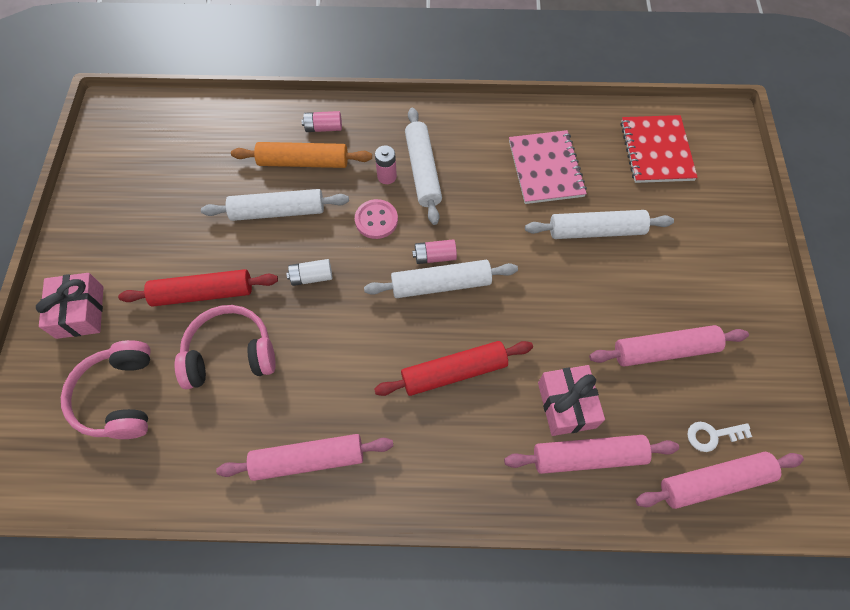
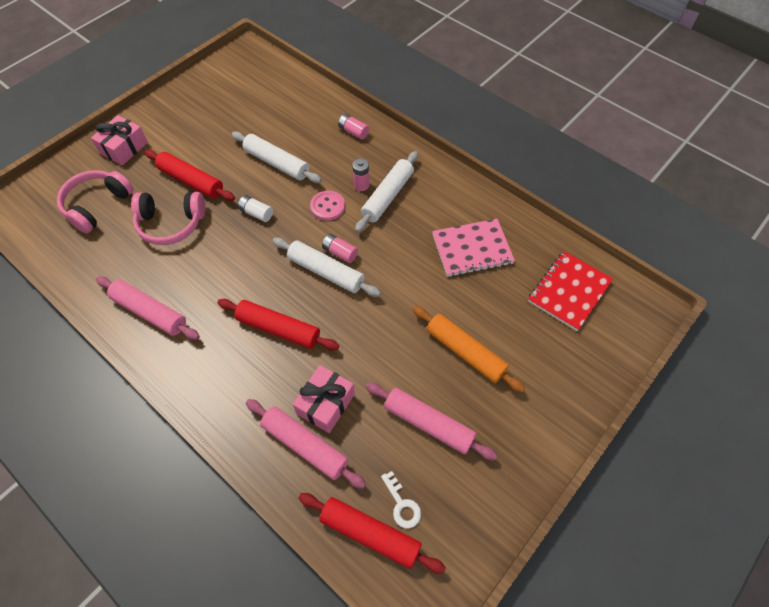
camera: 40 degrees right, 5 degrees down
pink headphones [174,305,276,390] -> pink headphones turned 150 degrees clockwise [131,192,205,245]
orange rolling pin [231,142,372,168] -> orange rolling pin moved to [413,306,525,393]
pink notebook [509,130,587,204] -> pink notebook turned 45 degrees clockwise [432,219,515,277]
white rolling pin [525,210,674,239] -> none
pink rolling pin [636,452,804,509] -> red rolling pin [299,493,446,574]
white key [687,422,752,452] -> white key turned 150 degrees counterclockwise [381,471,421,529]

